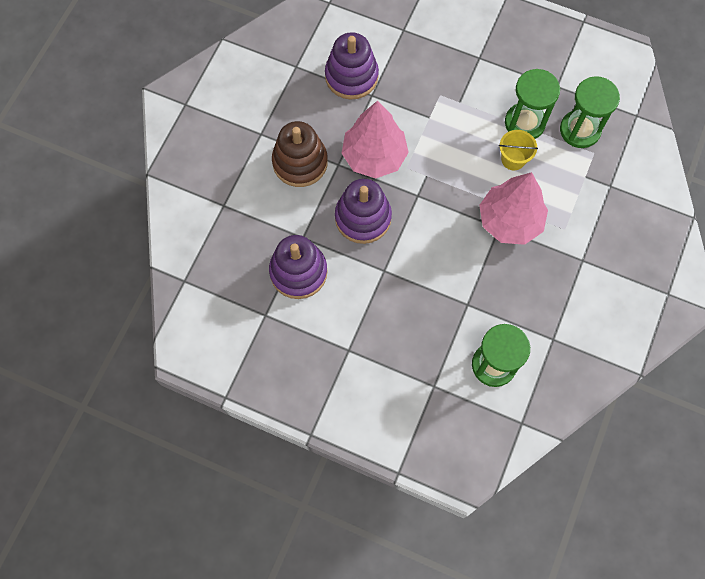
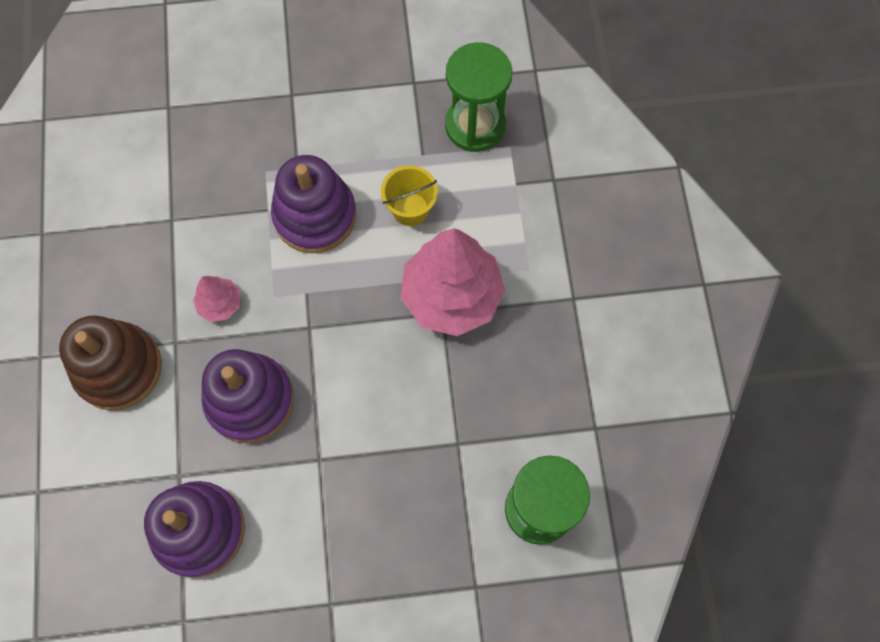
camera: 30 degrees left, 0 degrees up
purple stacking toy [325,32,379,100] -> purple stacking toy moved to [271,155,356,253]
pink tree [342,101,409,178] -> pink tree [193,276,240,322], size x0.46
green hourglass [505,69,560,139] -> none

